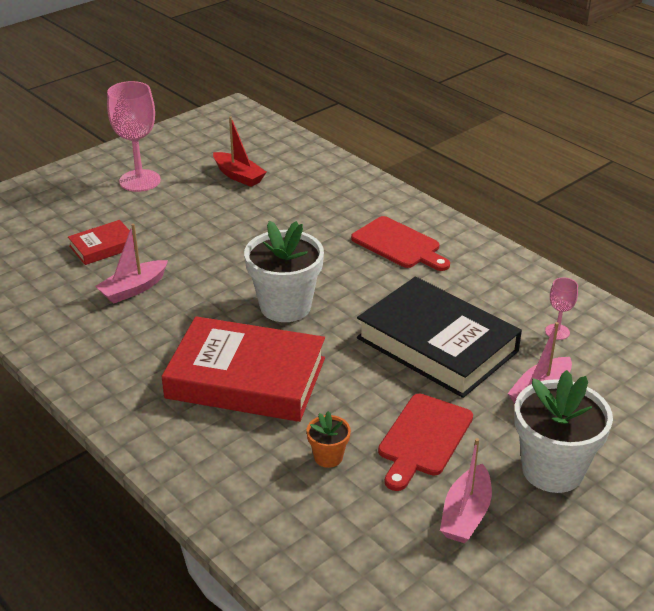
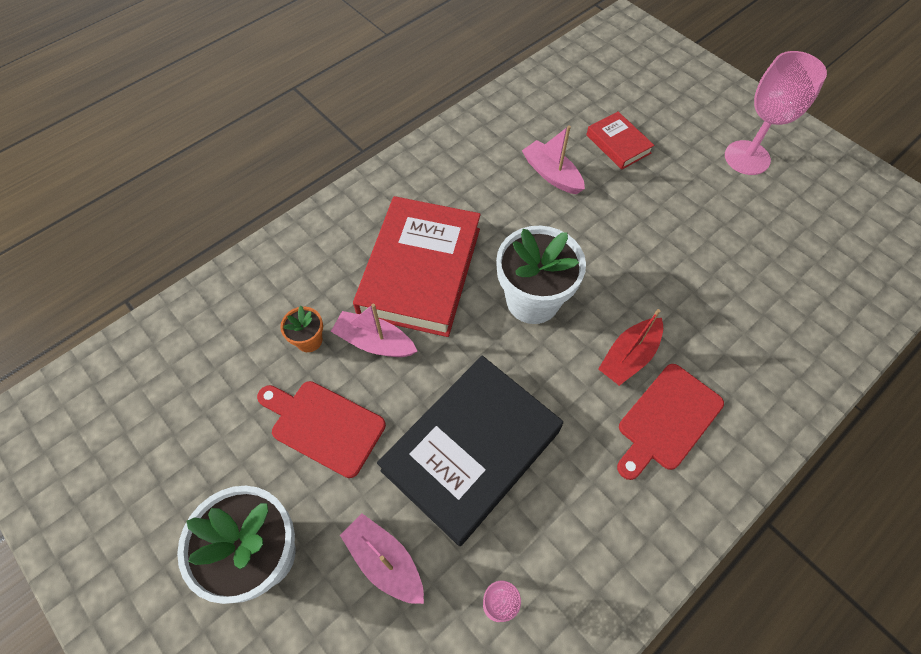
camera: 90 degrees right, 25 degrees up
red boat [213,116,267,187] -> red boat moved to [598,309,663,386]
pink boat [440,438,492,543] -> pink boat moved to [331,304,417,357]

